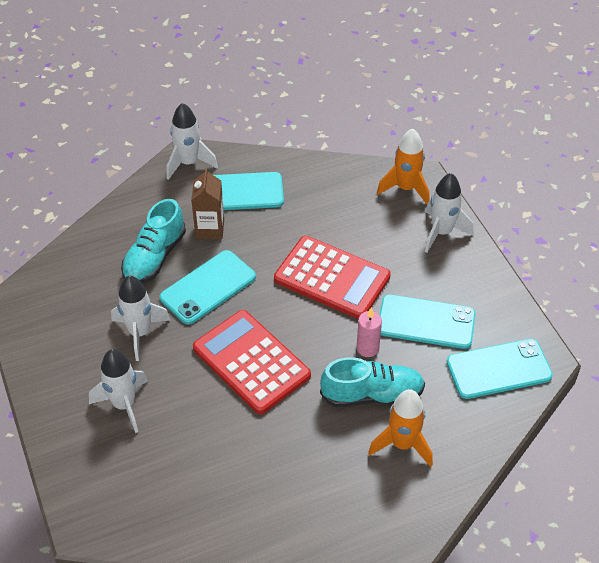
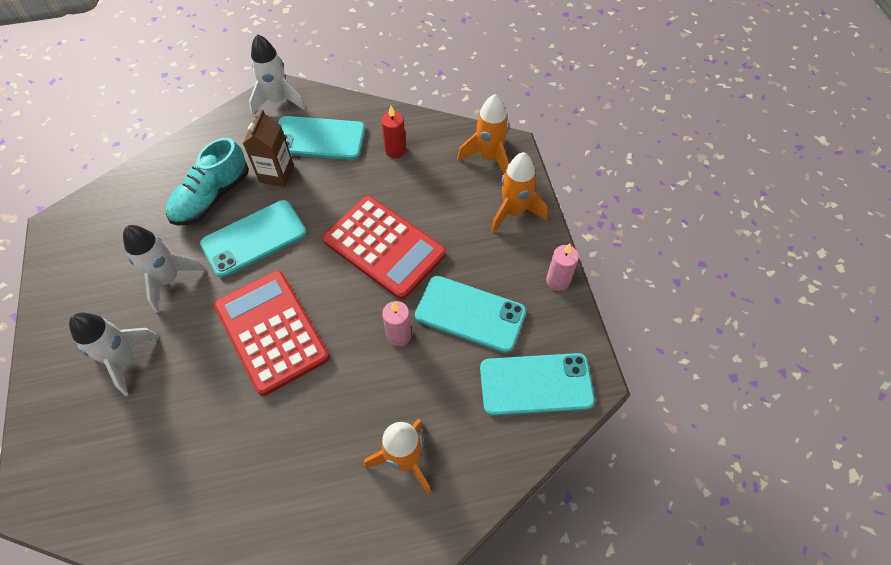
camera: 10 degrees right, 10 degrees up
turquoise shoe [320,357,425,407] -> none
white rocket [425,173,473,253] -> orange rocket [490,152,548,233]
none -> red candle [381,106,406,158]
none -> pink candle [546,243,579,291]

